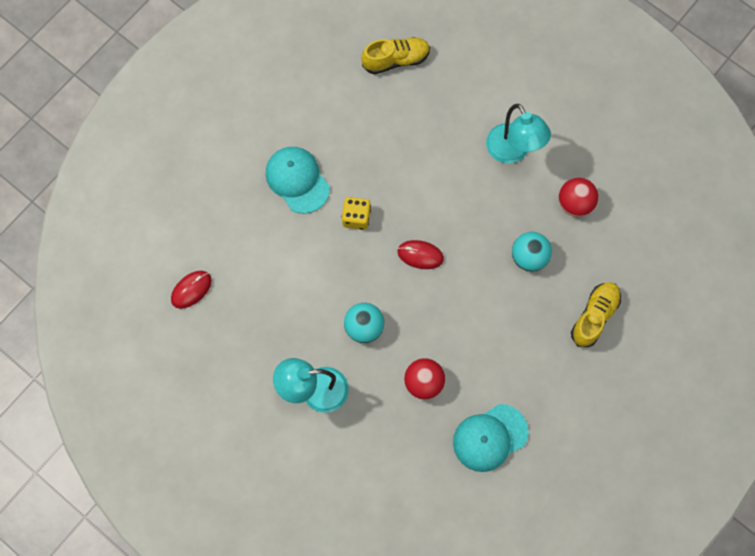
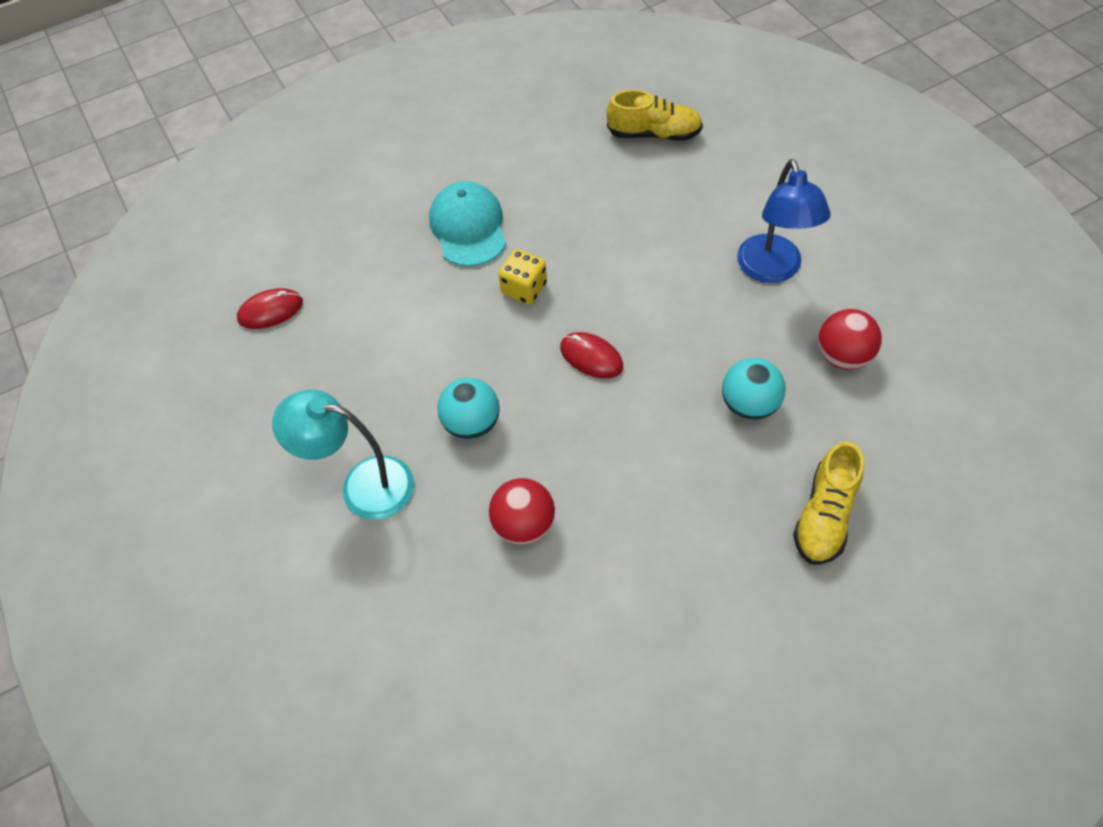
camera: 25 degrees right, 15 degrees down
turquoise cap [453,404,529,472] -> none
turquoise lamp [486,104,551,164] -> blue lamp [737,159,830,283]
yellow shoe [571,282,621,347] -> yellow shoe turned 150 degrees clockwise [793,441,864,565]

